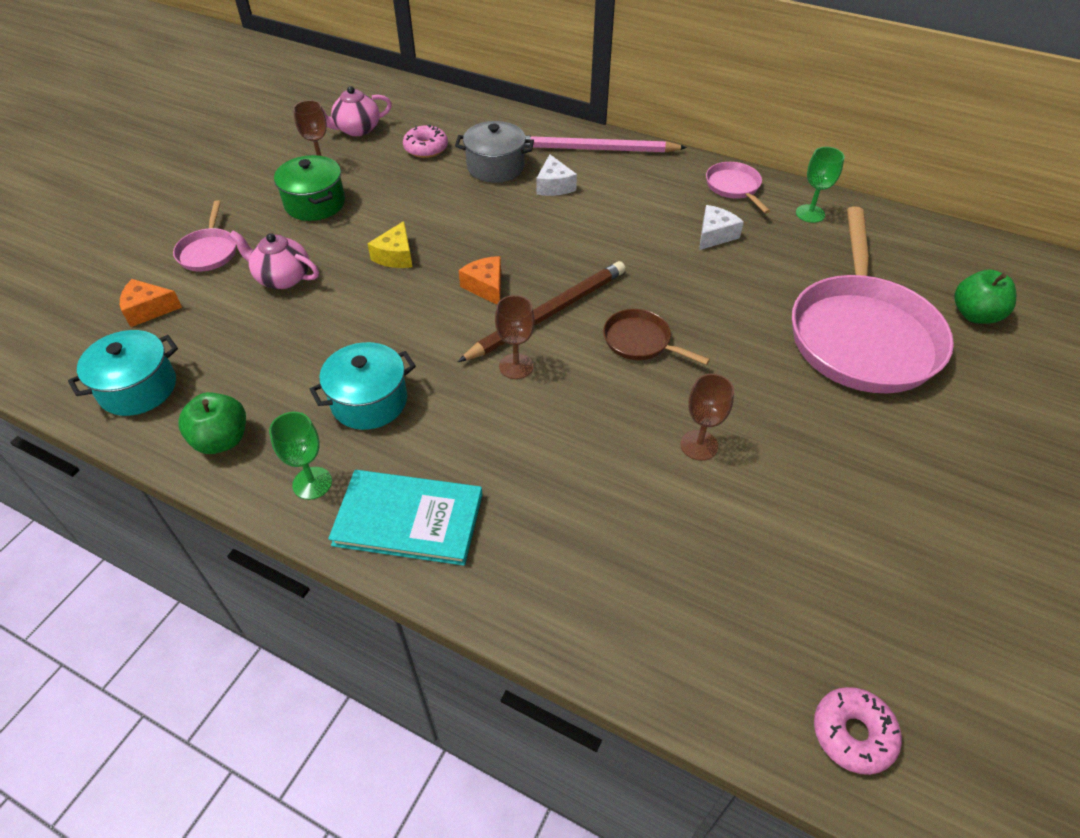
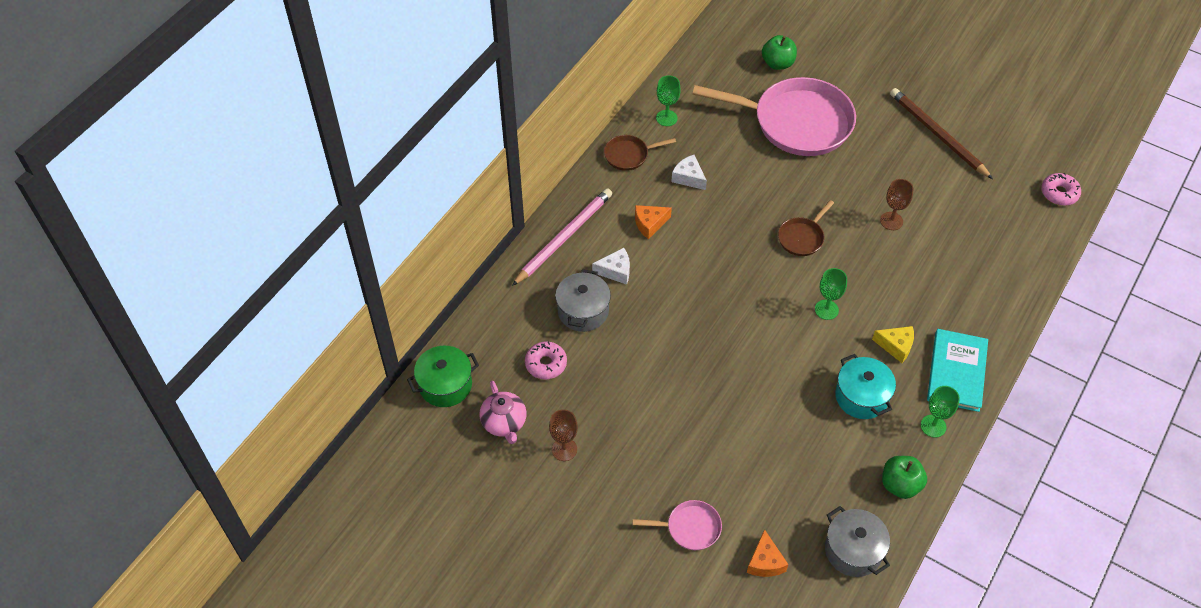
camera: 85 degrees left, 5 degrees up
turquoise pot [68,330,178,416] -> grey pot [825,506,890,577]
pink teapot [229,230,319,289] -> none
green pot [274,155,345,221] -> green pot moved to [407,346,479,407]
yellow cheese [367,221,412,268] -> yellow cheese moved to [872,326,914,363]
orange cheese [458,256,501,305] -> orange cheese moved to [635,205,672,239]
brown pencil [458,261,626,362] -> brown pencil moved to [890,88,993,179]
brown goblet [495,295,535,379] -> green goblet [815,268,847,320]
pink pencil [524,135,687,153] -> pink pencil turned 150 degrees counterclockwise [512,188,612,286]
pink pan [706,162,770,214] -> brown pan [604,135,676,171]

